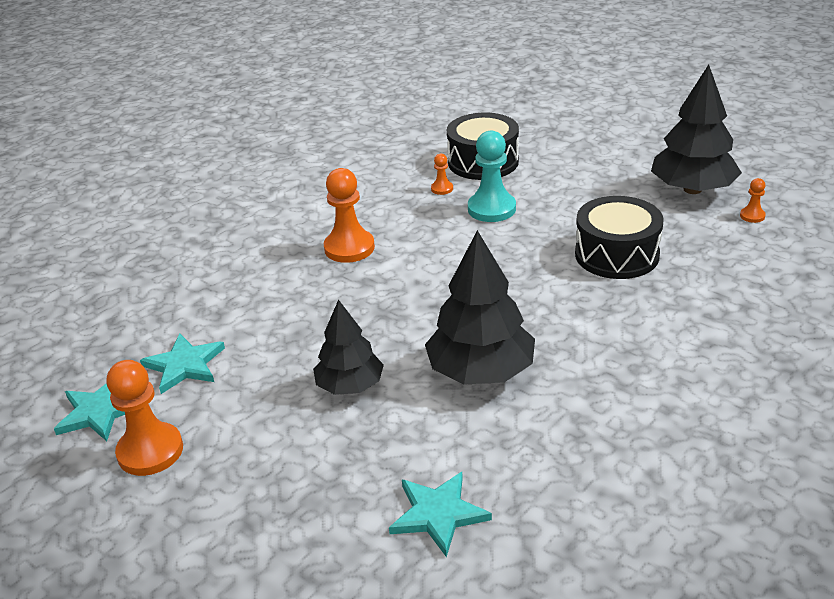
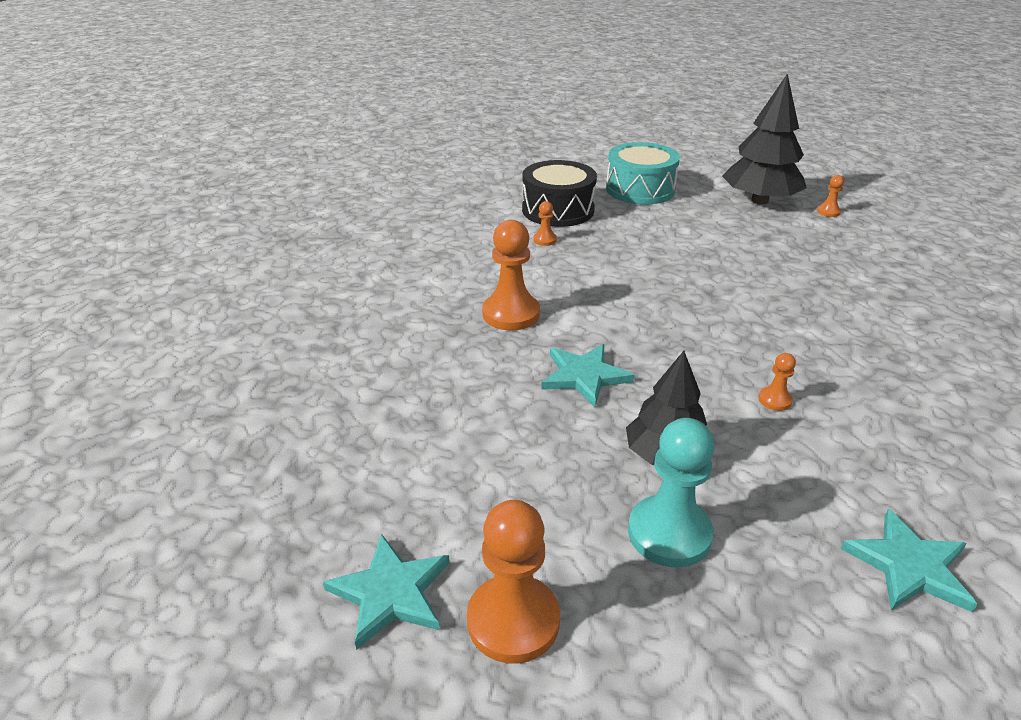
camera: 30 degrees left, 0 degrees up
turquoise star [140,333,225,394] -> turquoise star moved to [541,344,634,407]
black tree [425,230,535,385] -> orange pawn [758,353,796,411]
turquoise pawn [468,131,516,222] -> turquoise pawn moved to [628,418,715,567]
black drum [575,196,664,279] -> none
none -> turquoise drum [606,142,680,205]

